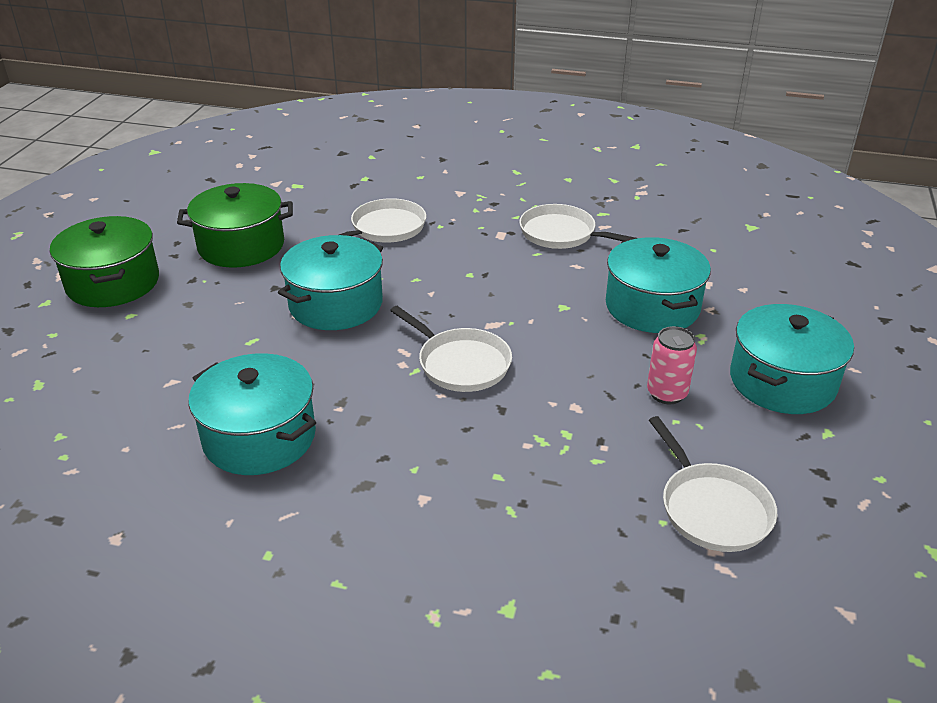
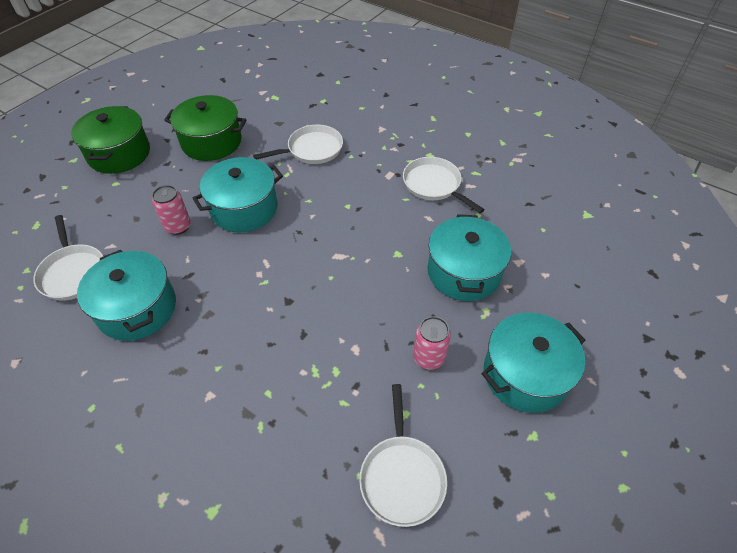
camera: 20 degrees right, 15 degrees up
white pan [390,306,512,392] -> white pan moved to [33,215,103,300]
none -> pink can [152,185,191,235]

